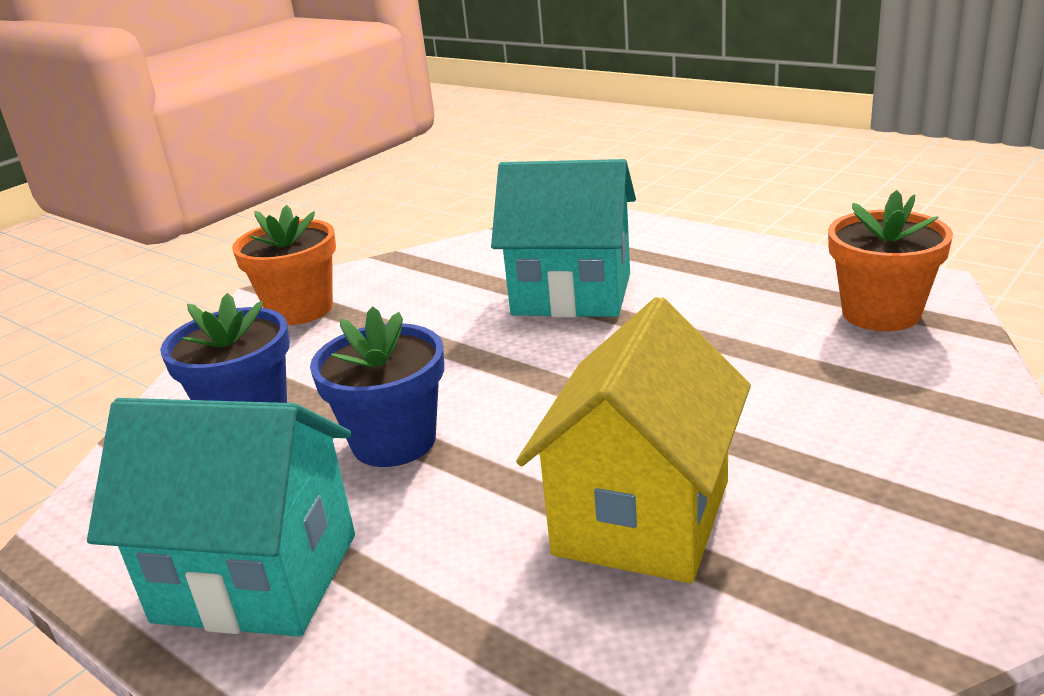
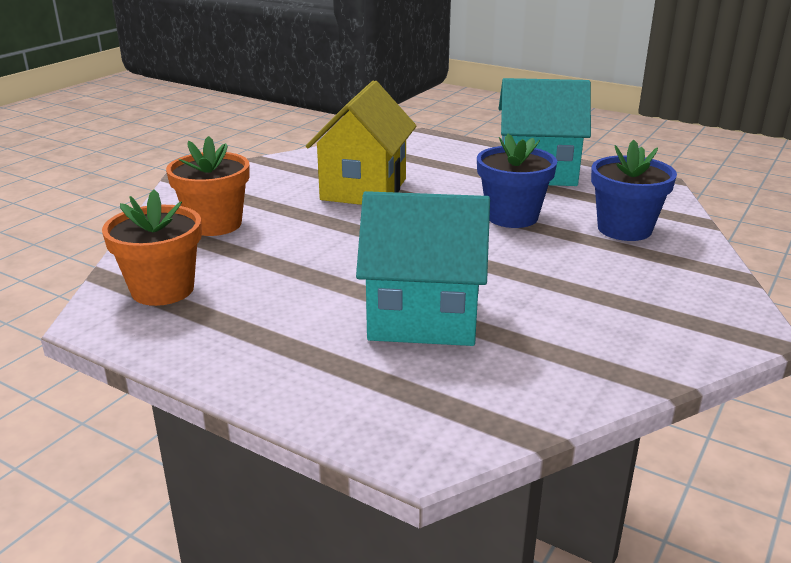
camera: 170 degrees right, 0 degrees up
orange flower pot [232,205,336,325] -> orange flower pot moved to [166,136,250,236]

